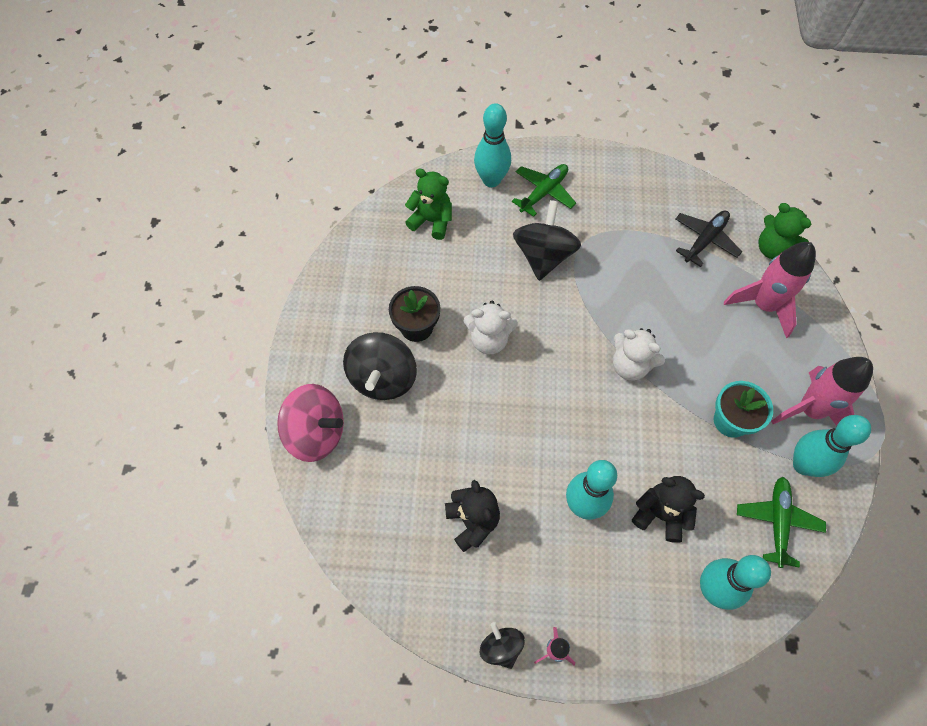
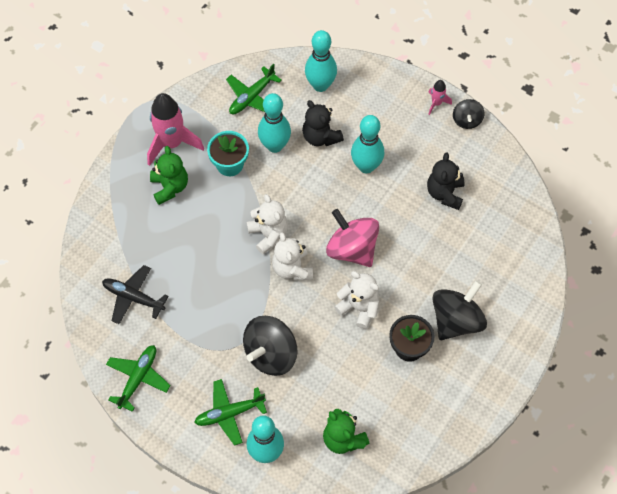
camera: 150 degrees left, 0 degrees up
pink spinning top [277,384,344,462] -> pink spinning top moved to [326,209,379,267]
black plane [675,210,742,267] -> black plane turned 45 degrees clockwise [102,265,169,324]
pink rocket [724,242,816,338] -> none
green teddy bear [758,203,812,259] -> green teddy bear moved to [150,146,188,205]
turquoise bowling pin [793,415,871,477] -> turquoise bowling pin moved to [258,93,291,153]
none -> green plane [106,345,171,412]
none -> white teddy bear [272,232,313,280]

